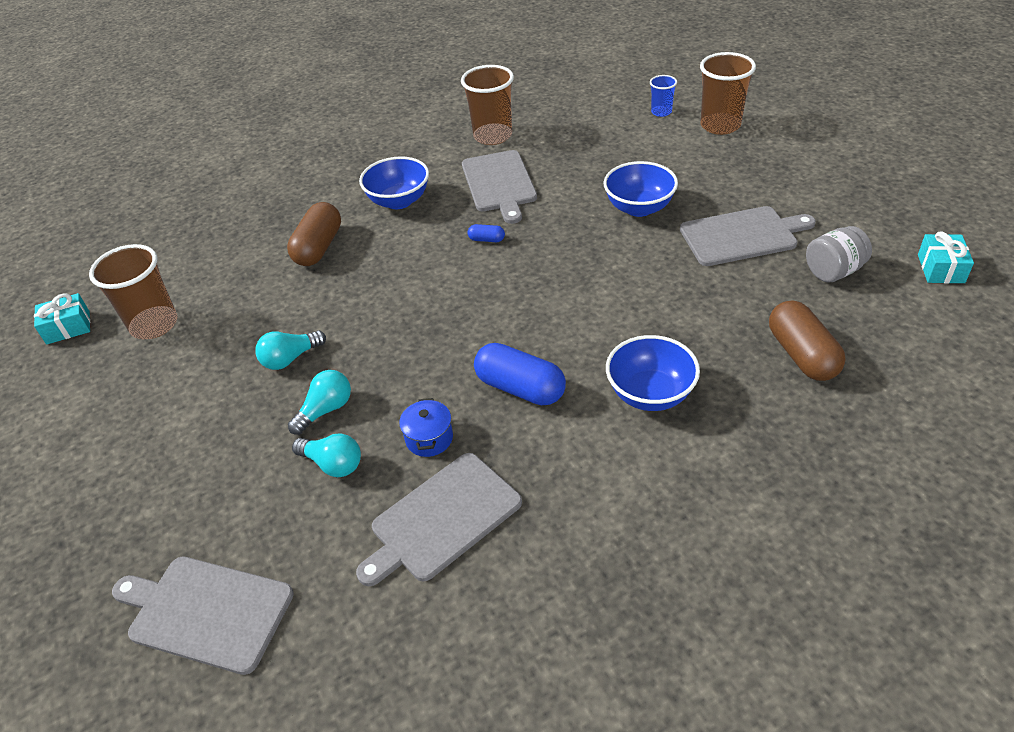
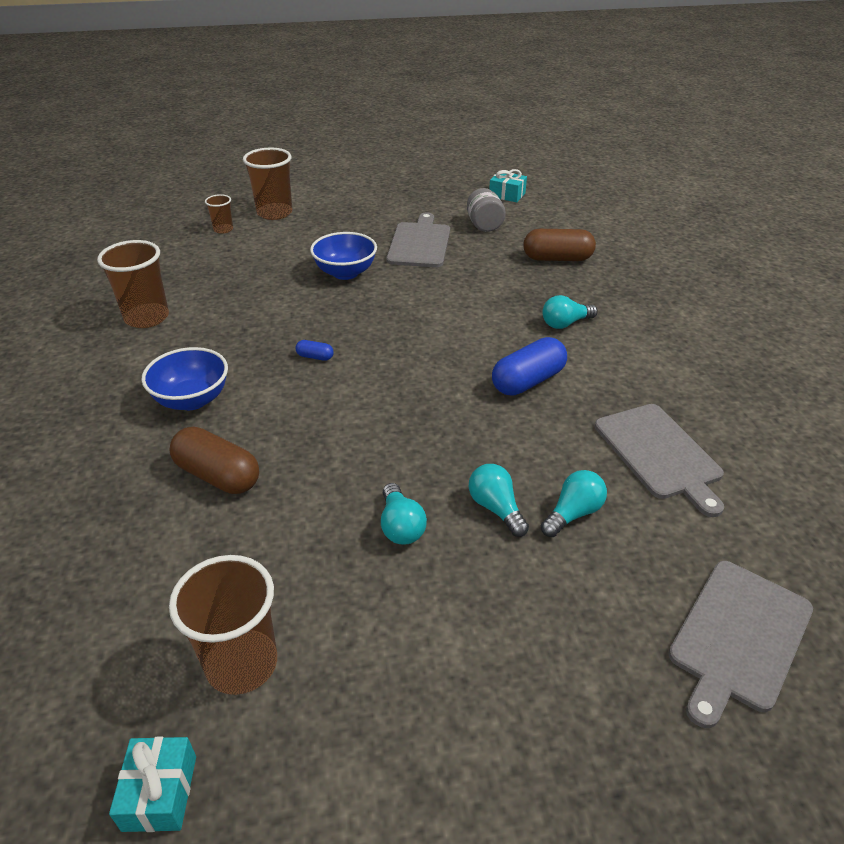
camera: 75 degrees left, 5 degrees down
blue pot [399,398,453,457] -> none
grey cutting board [462,150,537,224] -> none
blue capsule [468,224,505,242] -> blue capsule turned 75 degrees clockwise [296,340,334,361]
blue bowl [606,335,700,411] -> turquoise light bulb [542,295,597,329]
blue cup [650,75,677,117] -> brown cup [205,194,233,234]

